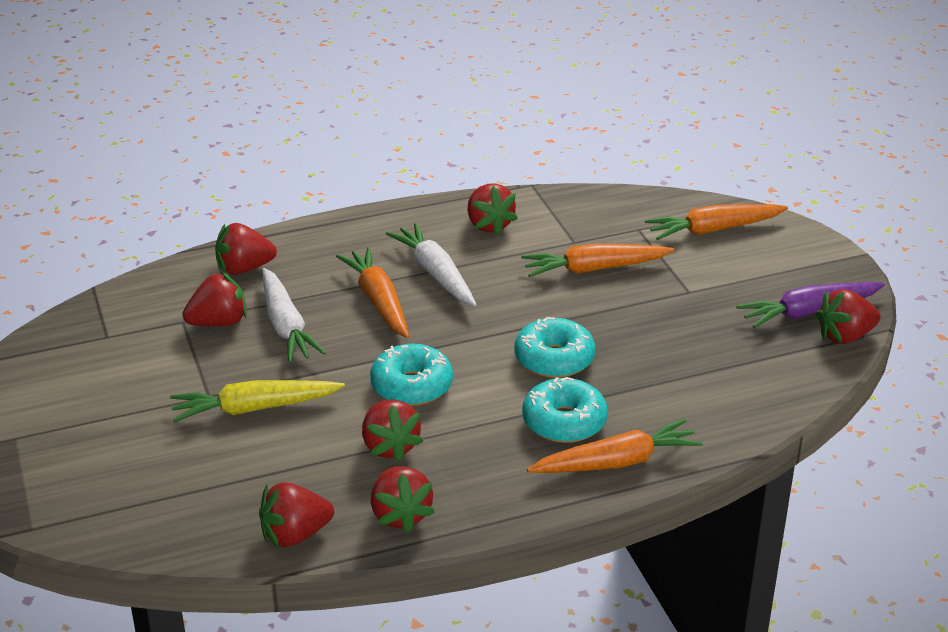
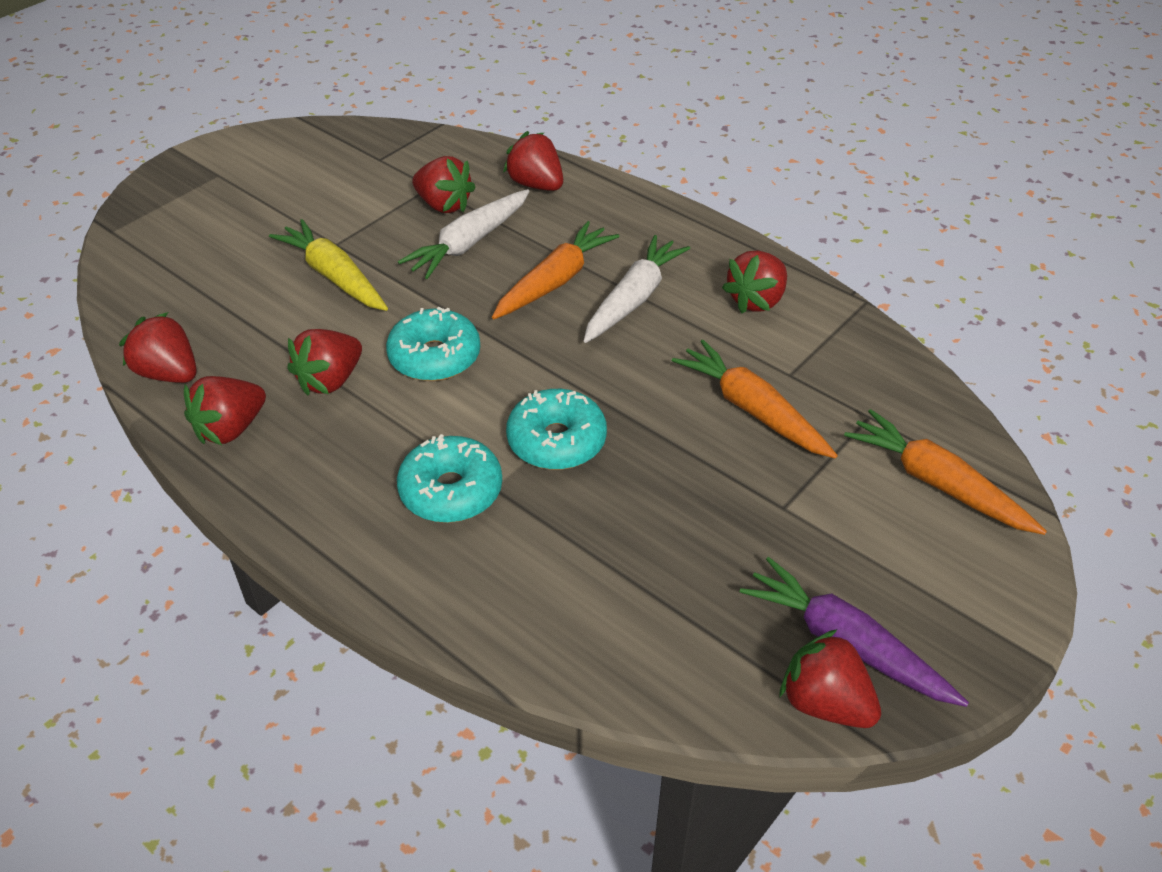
camera: 60 degrees right, 10 degrees up
orange carrot [527,419,703,473] -> none

